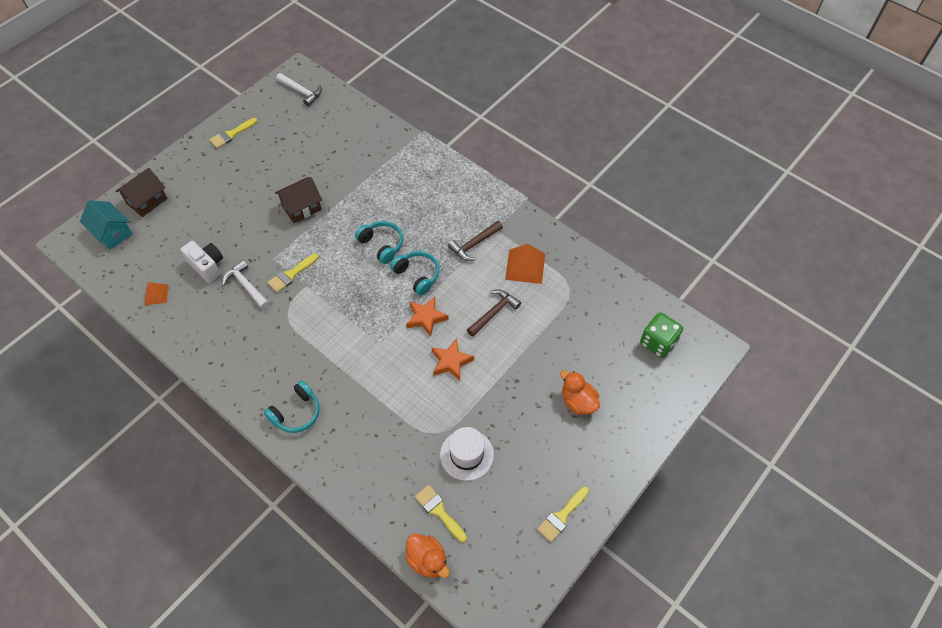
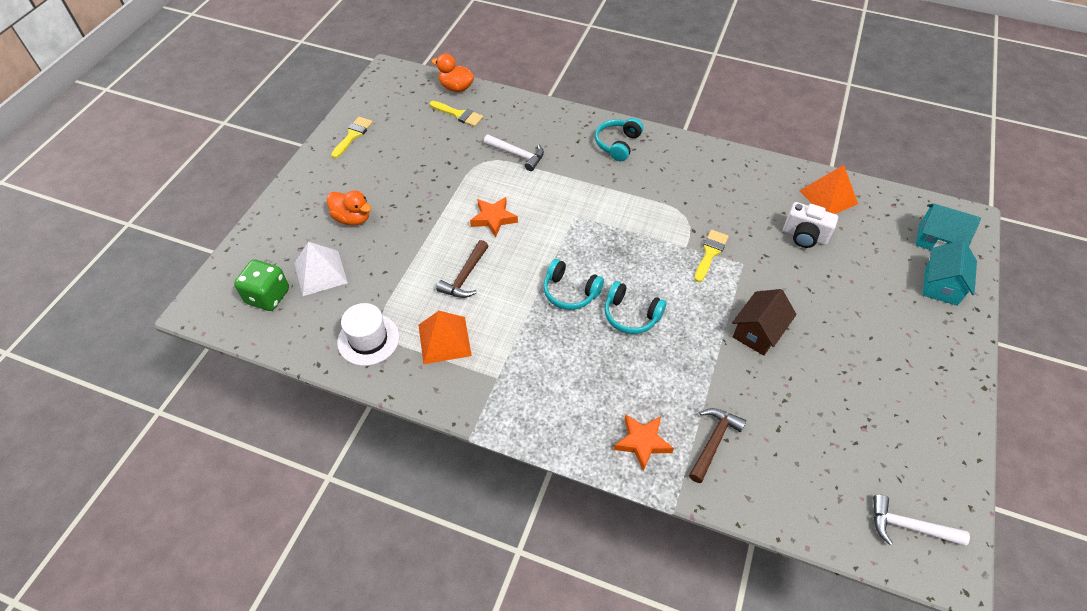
camera: 160 degrees right, 5 degrees down
brown house [116,168,167,217] -> turquoise house [922,240,977,306]
orange pyramid [145,282,168,305] -> orange pyramid [800,165,858,214], size x1.72
yellow brush [209,118,257,149] -> none
white hammer [222,260,269,309] -> white hammer moved to [484,135,544,171]
orange star [406,297,449,337] -> orange star moved to [614,414,674,471]
white hat [440,427,494,481] -> white hat moved to [337,303,399,366]
brown hammer [448,221,503,261] -> brown hammer moved to [689,408,746,483]
none -> white pyramid [294,242,348,296]

